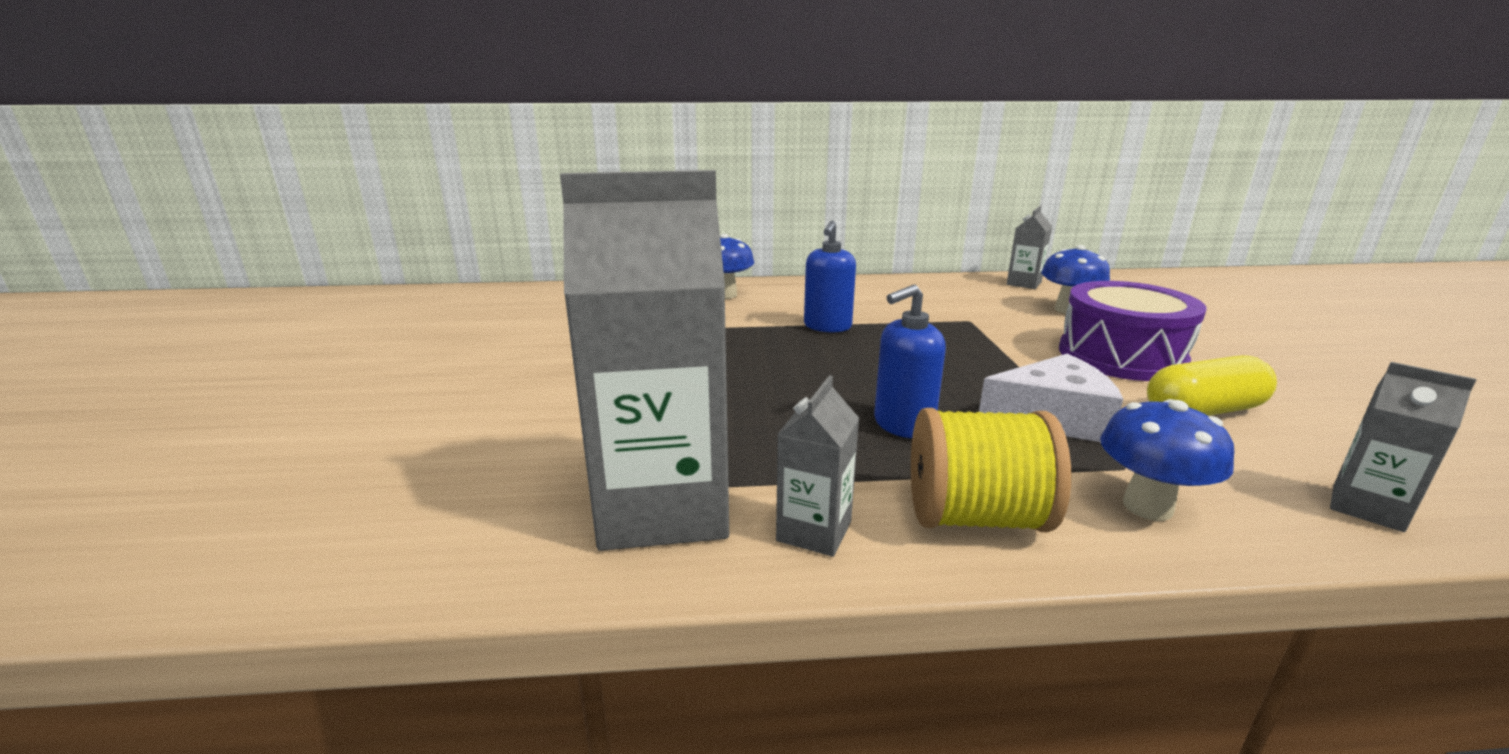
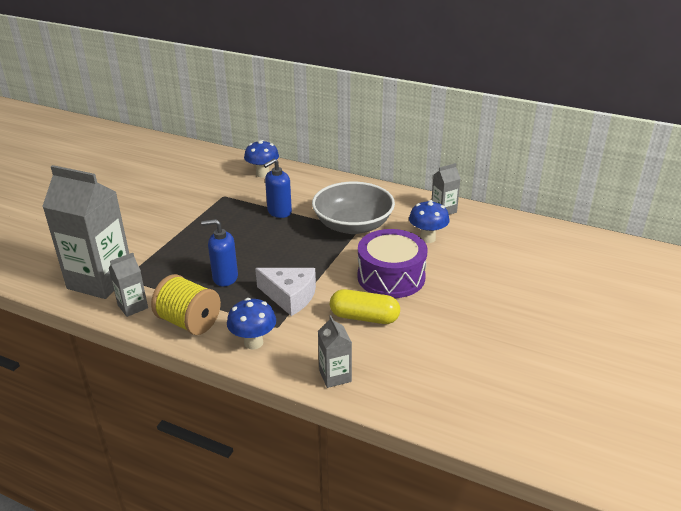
camera: 30 degrees right, 10 degrees up
none -> grey bowl [312,182,395,234]

